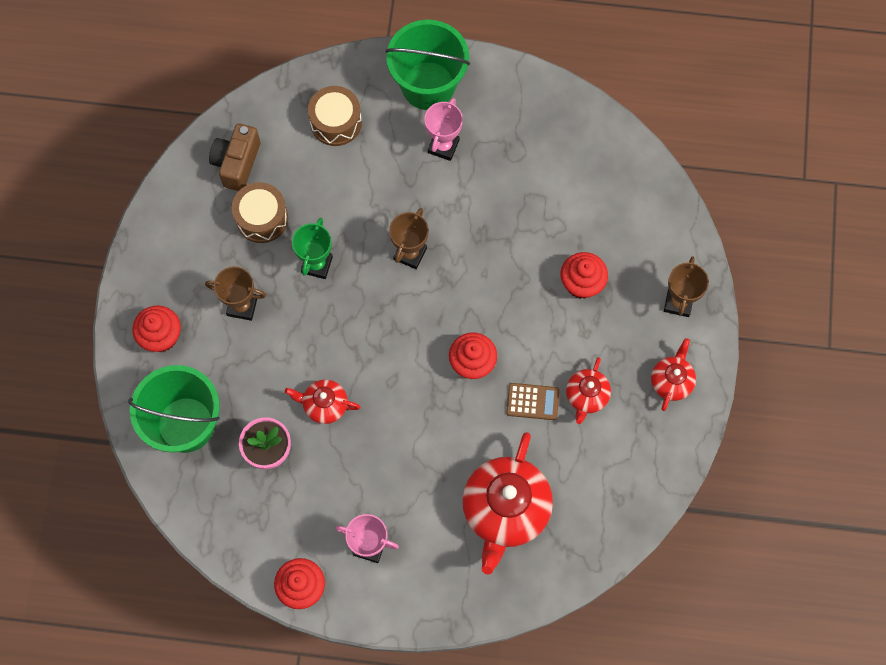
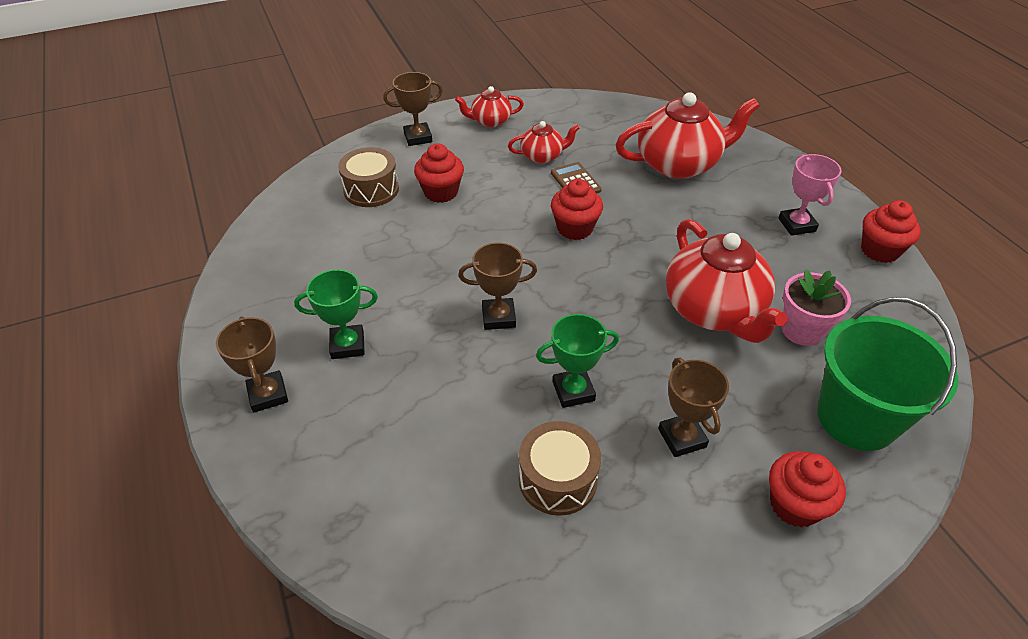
camera: 120 degrees left, 25 degrees down
brown camera [209,123,260,191] -> none
red teapot [285,379,361,424] -> red teapot [666,219,788,343], size x1.95
brown drum [308,86,362,146] -> brown drum moved to [338,147,399,207]
green bucket [386,20,470,110] -> brown trophy [216,316,288,413]
pink trophy [424,98,463,161] -> green trophy [294,269,378,359]

